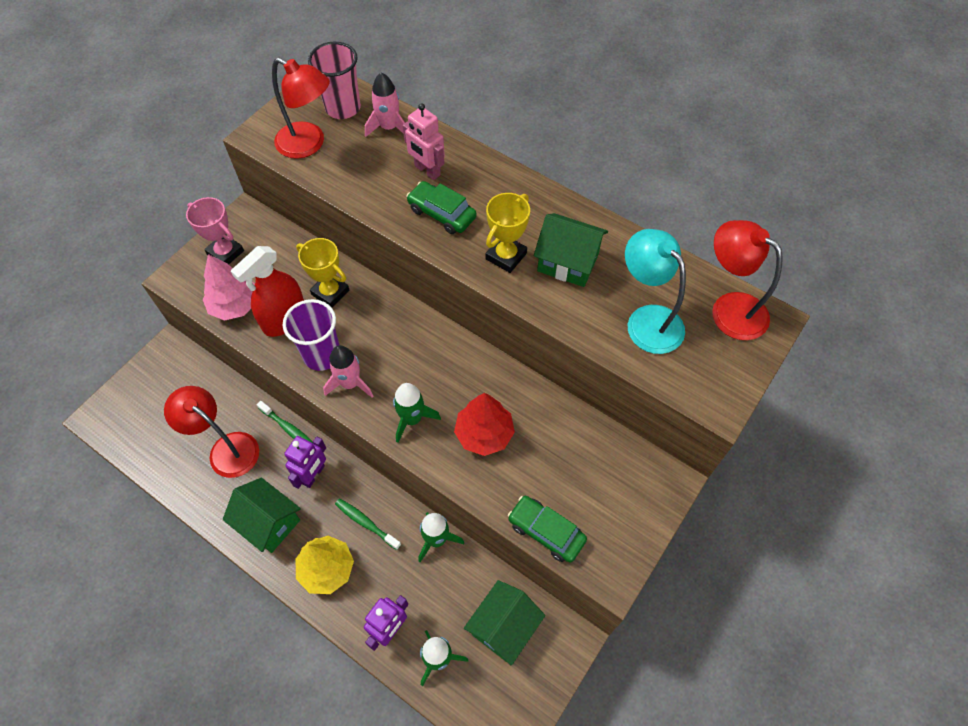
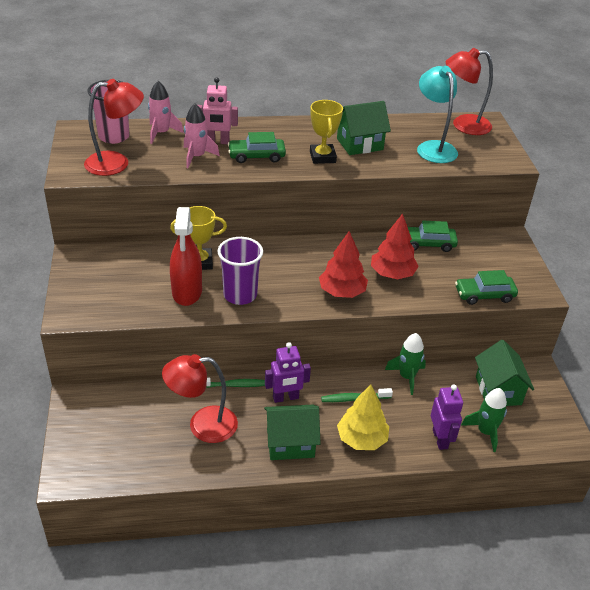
camera: 45 degrees left, 20 degrees down
pink trophy [186,197,244,264] -> none
pink tree [202,254,255,321] -> none
purple robot [284,436,326,489] -> purple robot turned 90 degrees clockwise [265,342,311,403]
pink rocket [323,345,373,398] -> pink rocket moved to [184,104,220,168]
green rocket [393,383,441,443] -> red tree [319,231,368,298]
turquoise lamp [625,229,686,354] -> turquoise lamp turned 60 degrees clockwise [417,66,458,163]
none -> green car [408,221,458,252]

